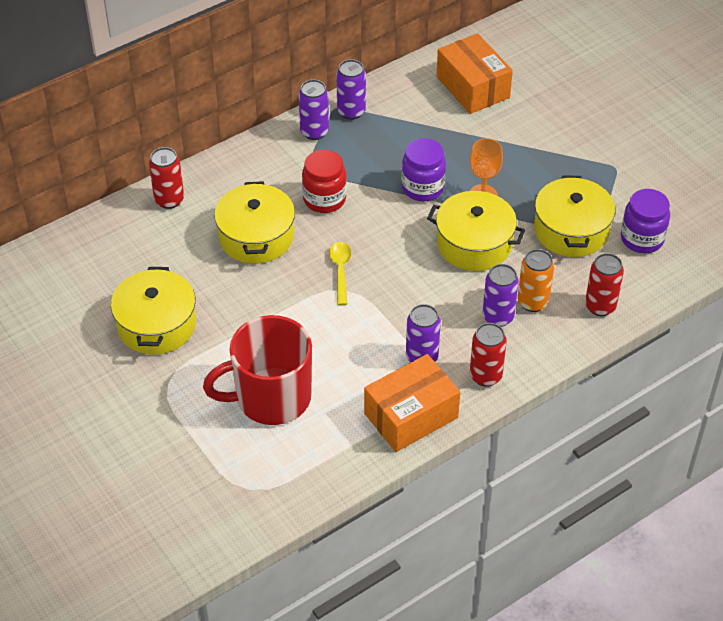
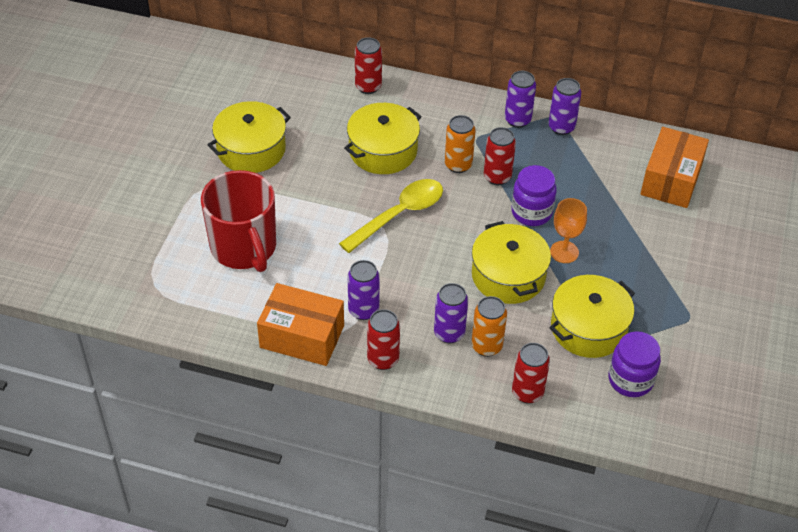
camera: 50 degrees right, 0 degrees up
red mug [203,315,312,425] -> red mug turned 150 degrees counterclockwise [201,170,276,272]
red jar [302,150,347,213] -> orange can [445,115,476,173]
yellow spoon [329,242,351,305] -> yellow spoon [339,179,443,253], size x1.71
none -> red can [484,127,516,185]

